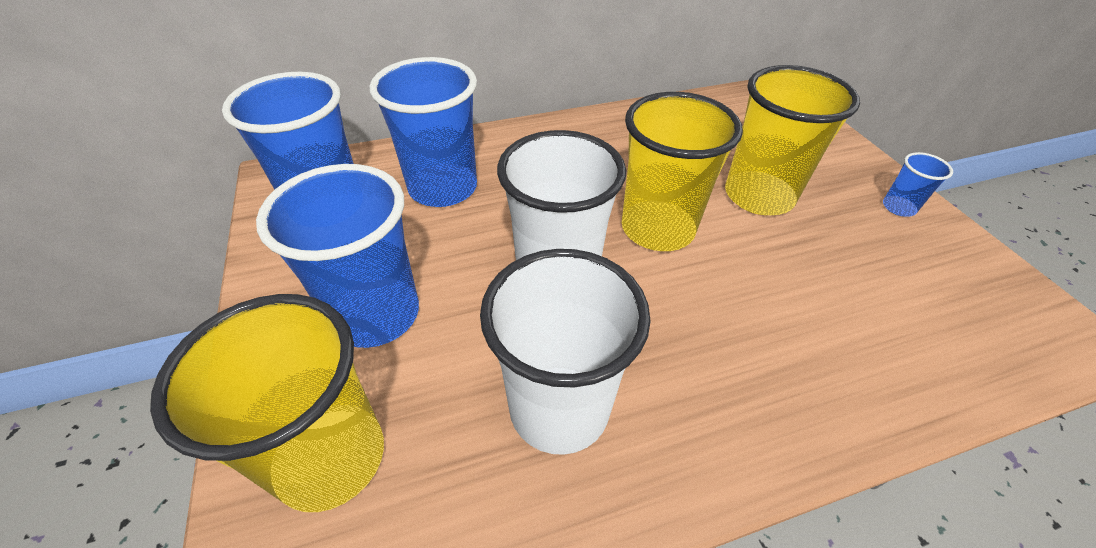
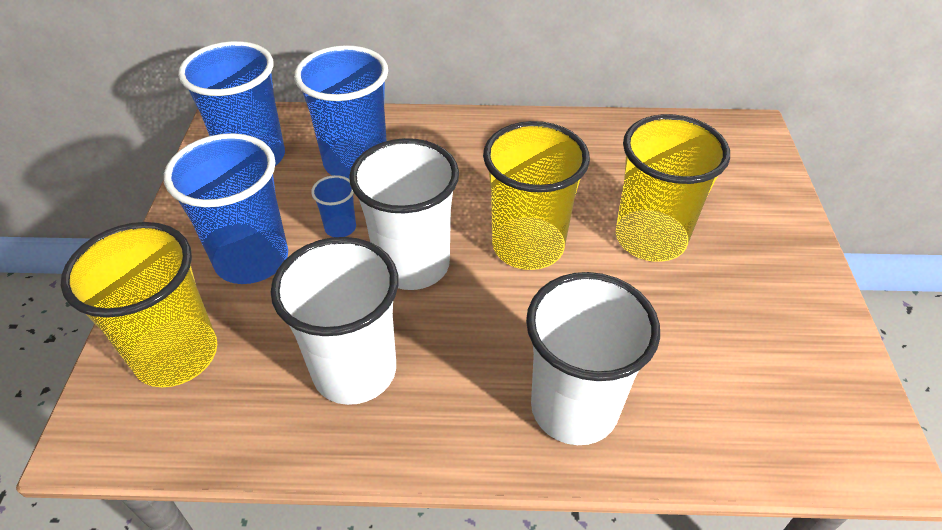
camera: 20 degrees right, 0 degrees up
blue cup [883,152,953,216] -> blue cup moved to [311,175,356,237]
none -> white cup [526,272,660,445]

